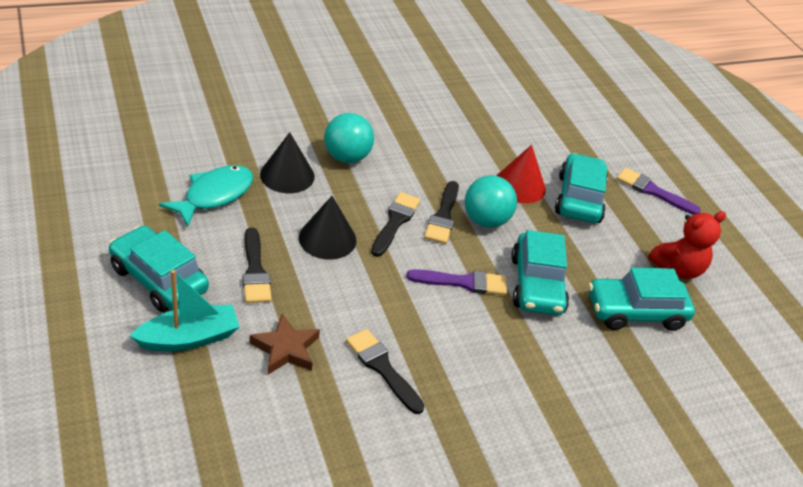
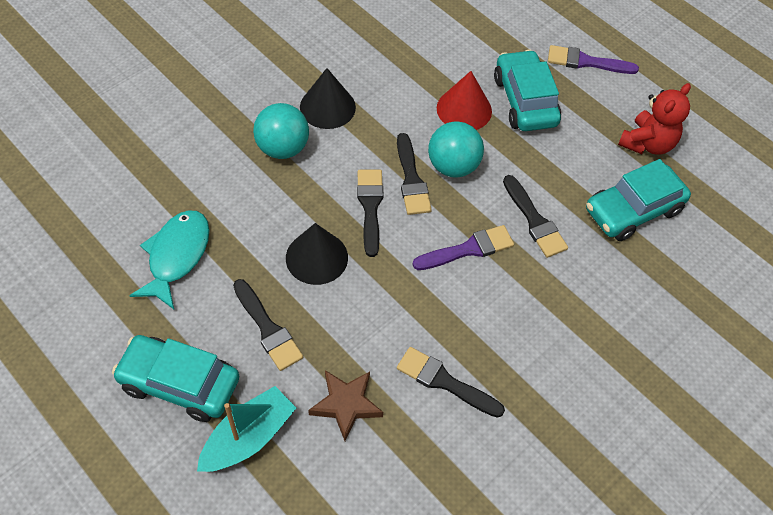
camera: 20 degrees left, 15 degrees up
black cone [260,132,315,193] -> black cone moved to [300,68,356,129]
turquoise car [511,230,569,315] -> black brush [503,175,568,258]

